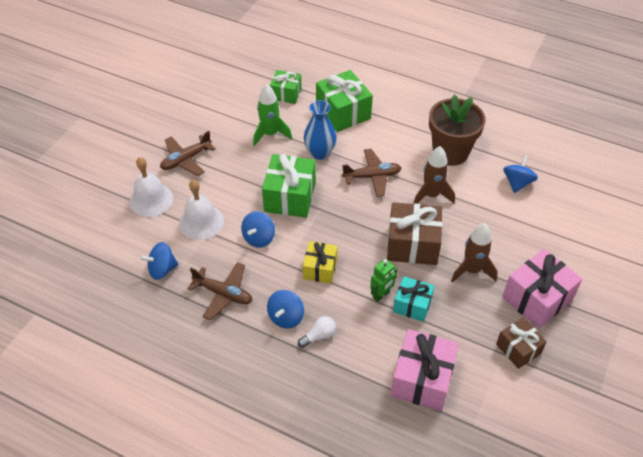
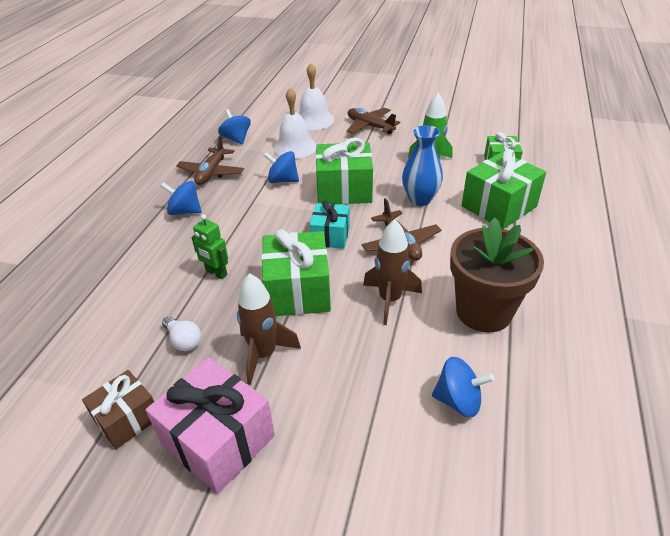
camera: 80 degrees right, 10 degrees down
white light bulb [298,316,336,348] -> white light bulb moved to [162,316,201,351]
yellow gift [303,241,338,284] -> none
brown gift [387,202,442,265] -> green gift [261,229,331,316]
pink gift [390,329,459,411] -> none
turquoise gift [393,276,434,322] -> turquoise gift moved to [310,201,350,249]

